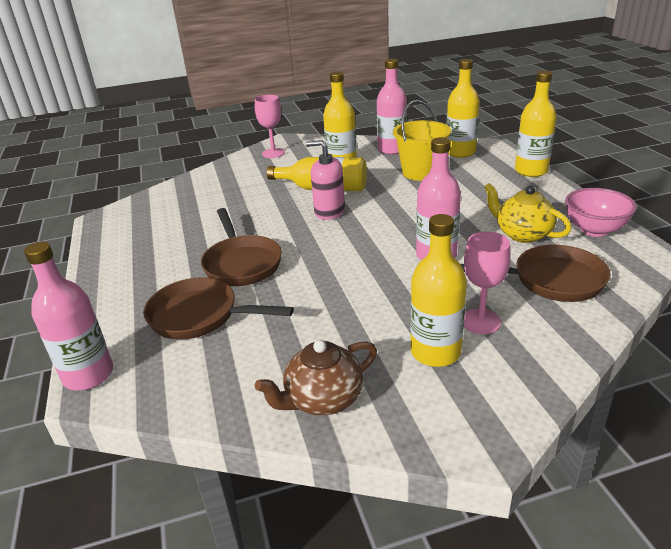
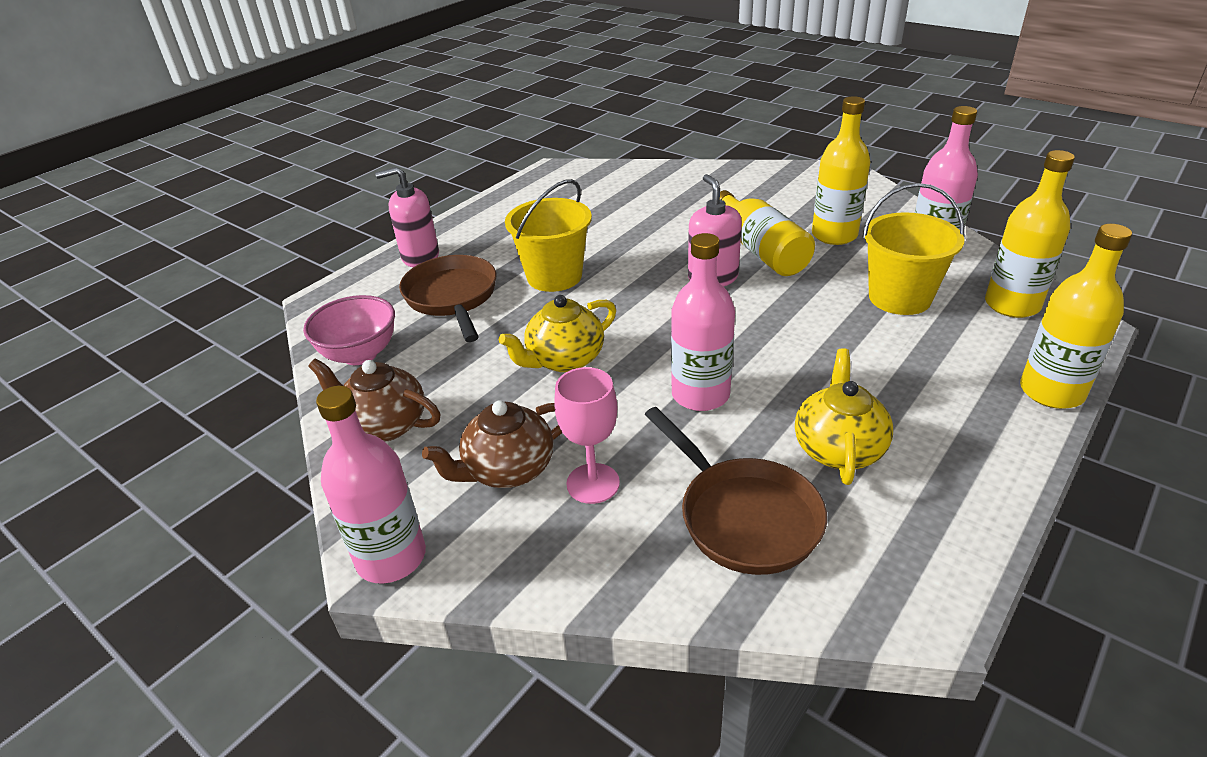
camera: 55 degrees right, 5 degrees up
pink bottle [24,242,113,390] -> pink bottle moved to [316,386,426,584]
brown pan [201,208,282,286] -> yellow bucket [505,179,592,292]
pink goblet [255,95,285,158] -> none
yellow bottle [410,214,467,367] -> brown teapot [422,400,562,488]
pink bowl [565,188,637,237] -> pink bowl moved to [303,295,395,365]
none -> pink soap dispenser [375,167,439,267]
none -> yellow teapot [499,295,616,372]

